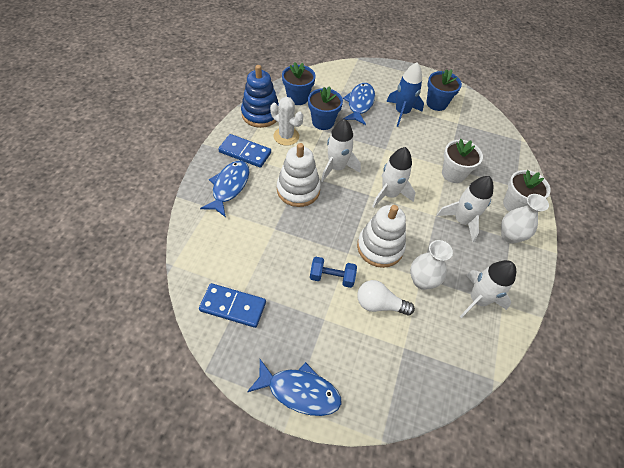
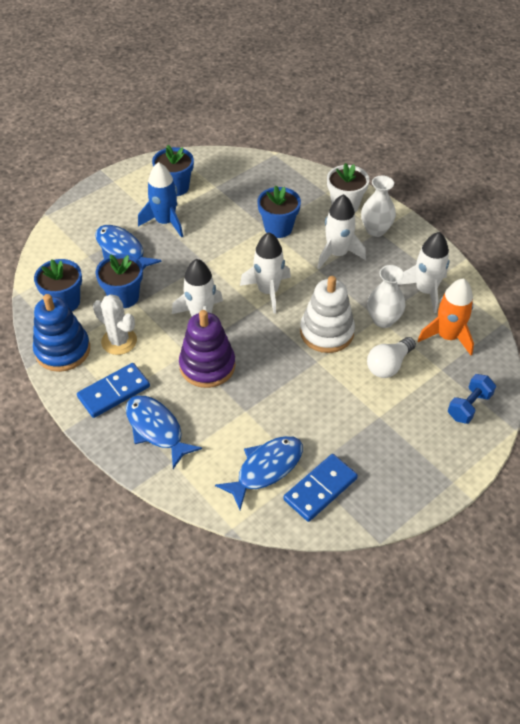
camera: 55 degrees left, 5 degrees down
blue fish [247,359,341,416] -> blue fish moved to [215,436,303,510]
white cactus [270,97,303,146] -> white cactus turned 60 degrees clockwise [93,294,137,355]
white stacking toy [277,143,321,207] -> purple stacking toy [179,310,235,388]
blue dumbbell [310,257,357,288] -> blue dumbbell moved to [448,374,496,424]
white flower pot [442,139,483,183] -> blue flower pot [257,185,301,238]
none -> orange rocket [417,278,474,355]

